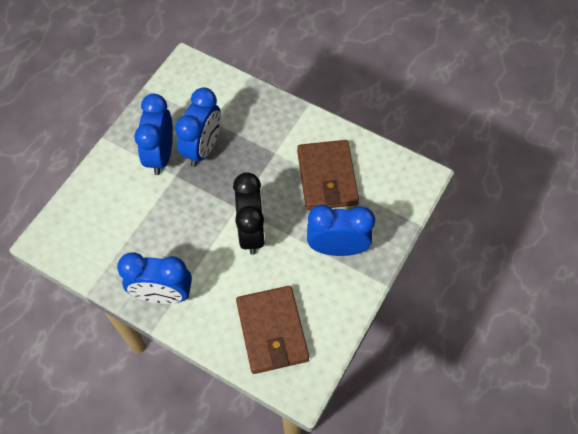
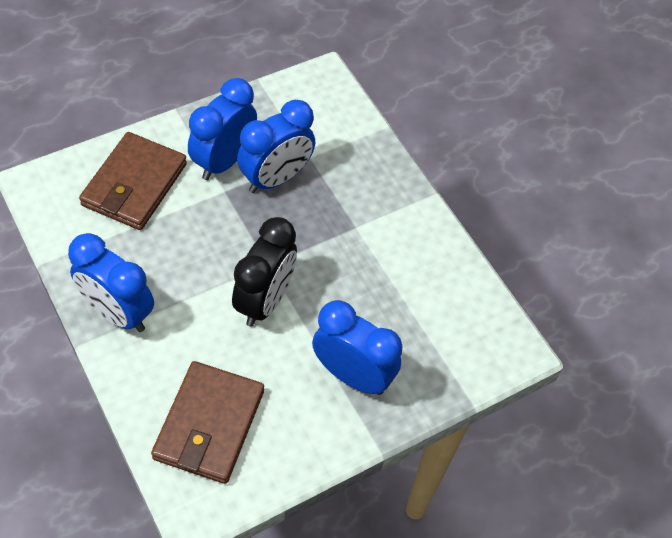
camera: 25 degrees right, 5 degrees down
brown wallet [297,140,359,210] -> brown wallet moved to [79,132,187,230]

